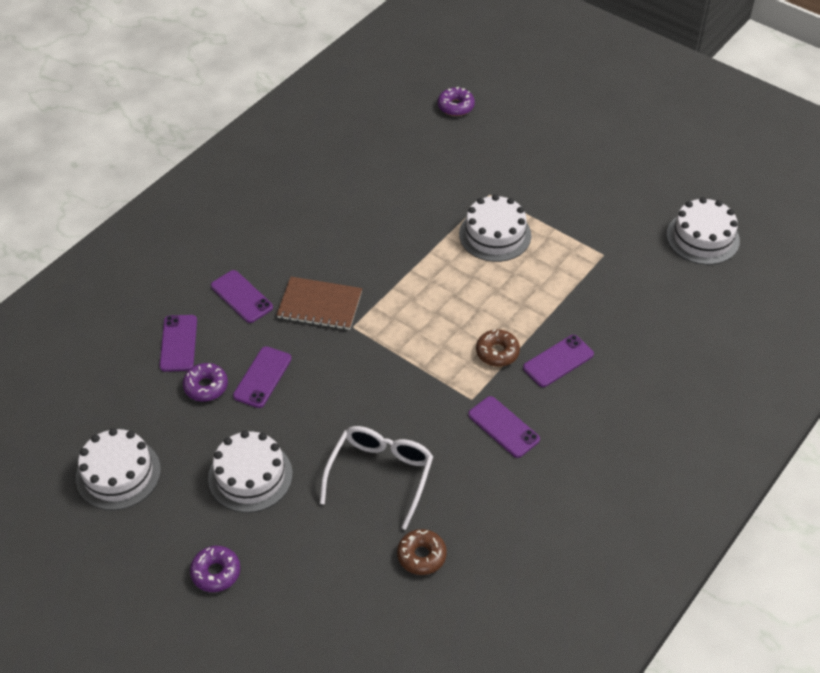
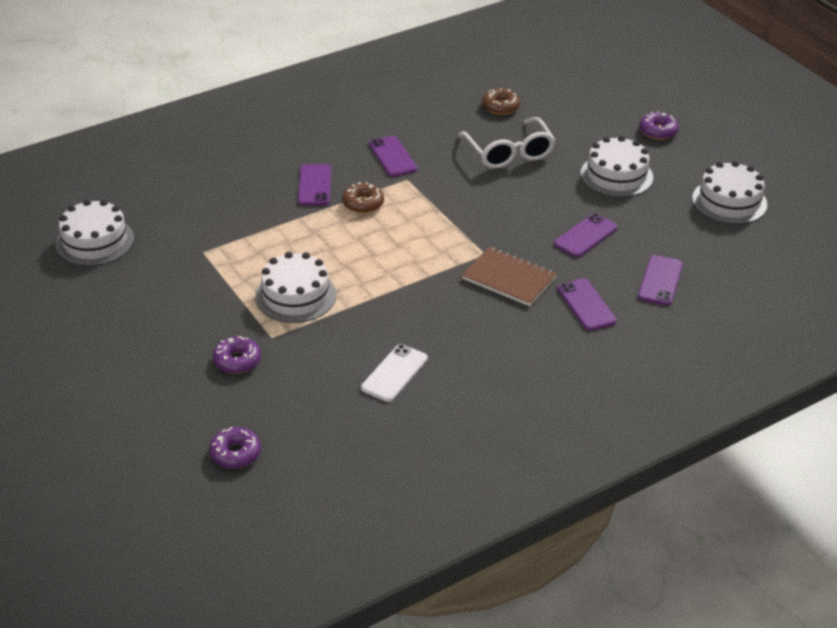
camera: 160 degrees left, 10 degrees down
purple donut [183,363,228,402] -> purple donut moved to [213,336,261,374]
white glasses [320,426,433,530] -> white glasses turned 60 degrees counterclockwise [458,117,555,169]
purple phone [523,335,594,387] -> purple phone turned 75 degrees counterclockwise [298,164,331,206]
none -> white phone [361,344,428,402]

